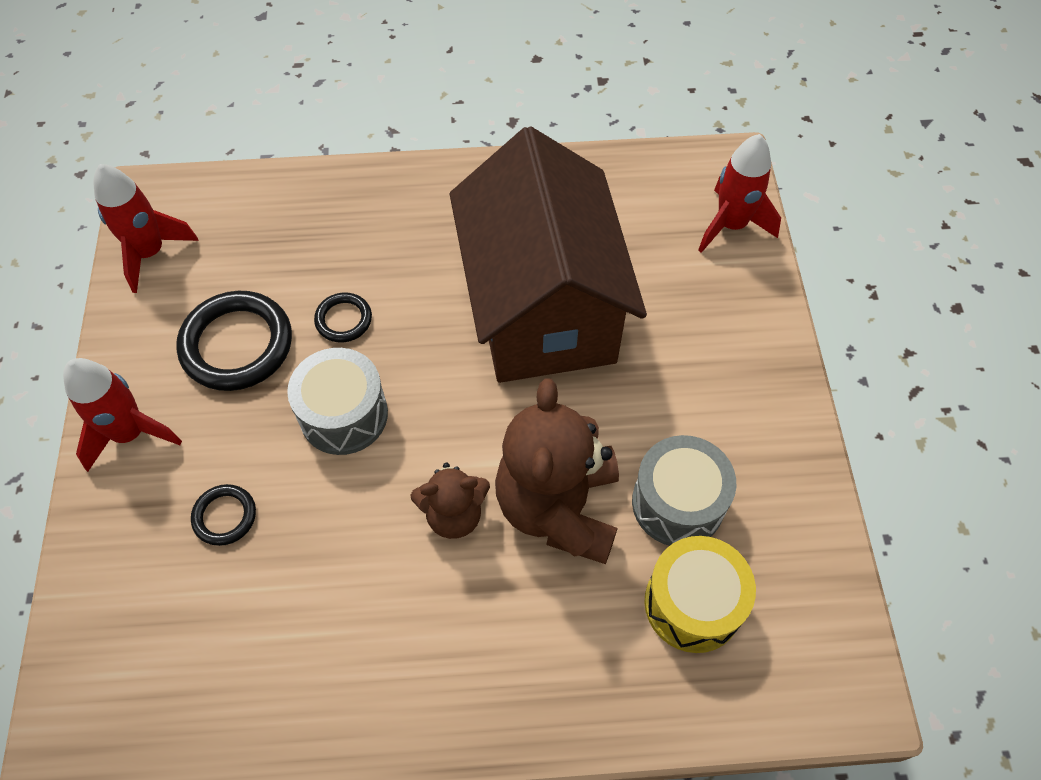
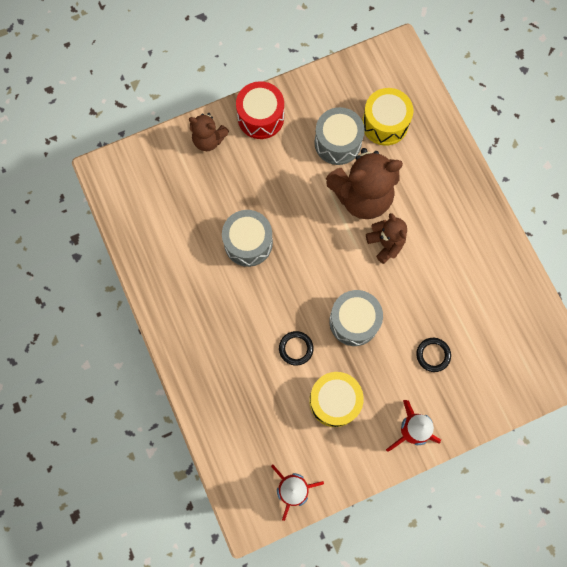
camera: 110 degrees left, 15 degrees up
black ring [176,291,292,391] -> yellow drum [309,372,364,427]
brown house [450,126,647,383] -> grey drum [222,210,273,267]
red rocket [698,134,781,253] -> none
none -> brown teddy bear [189,113,229,151]
none -> red drum [236,81,284,139]

